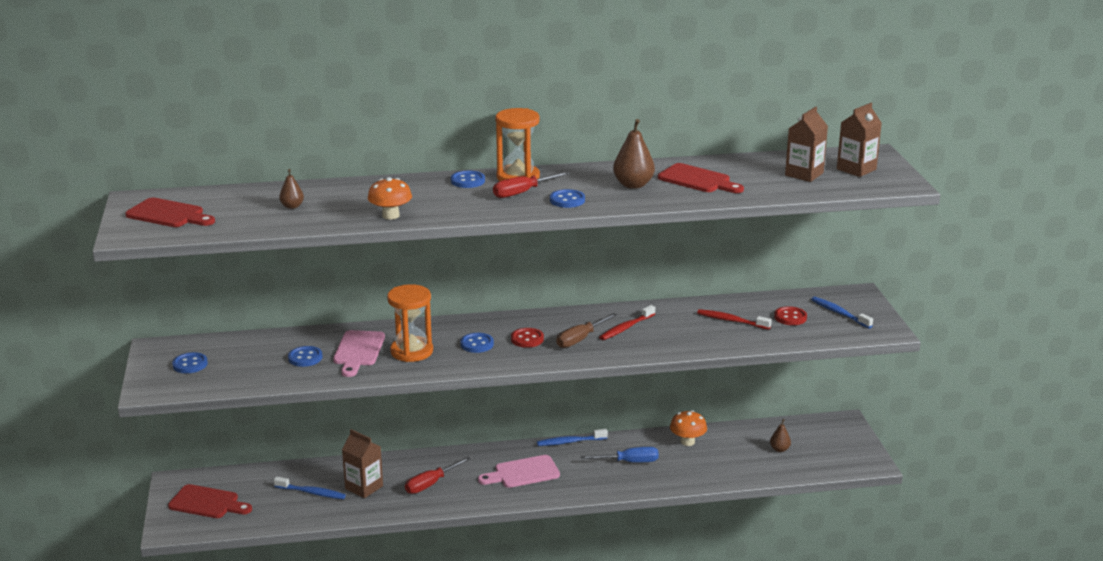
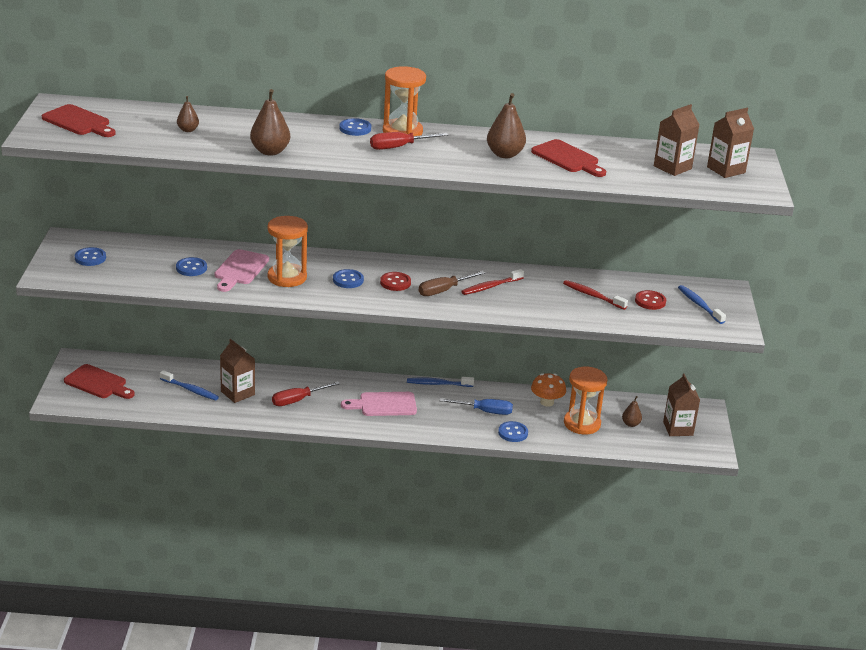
camera: 10 degrees right, 5 degrees up
orange mushroom [368,177,412,220] -> brown pear [250,89,290,156]
blue button [550,189,585,208] -> blue button moved to [498,421,528,442]
none -> orange hourglass [564,367,607,434]
none -> brown carton [663,373,700,436]

